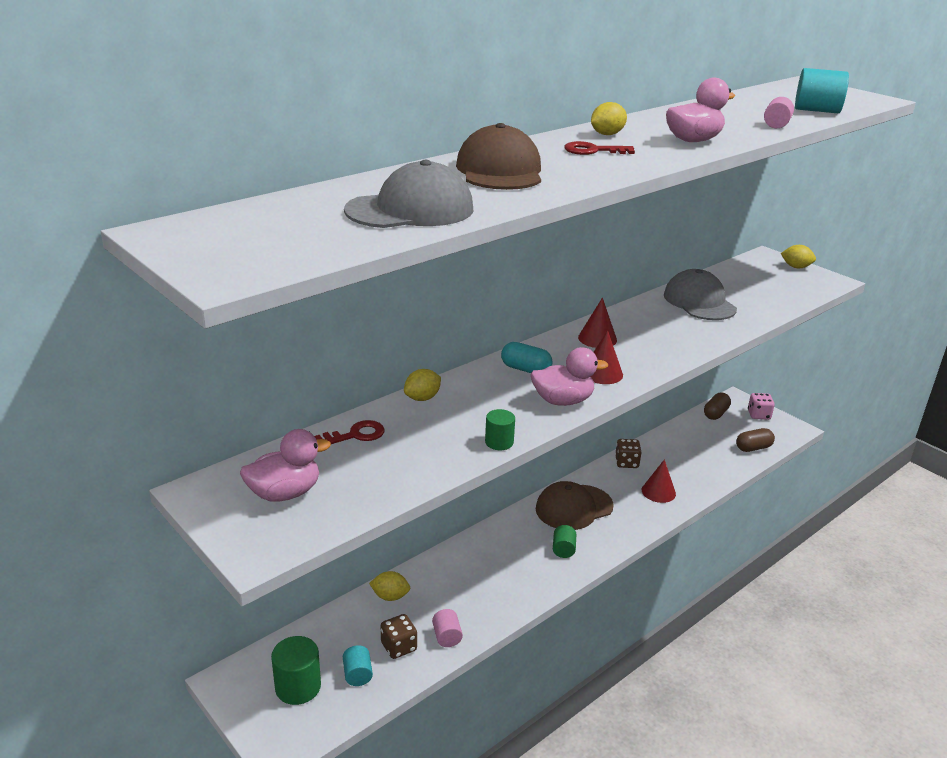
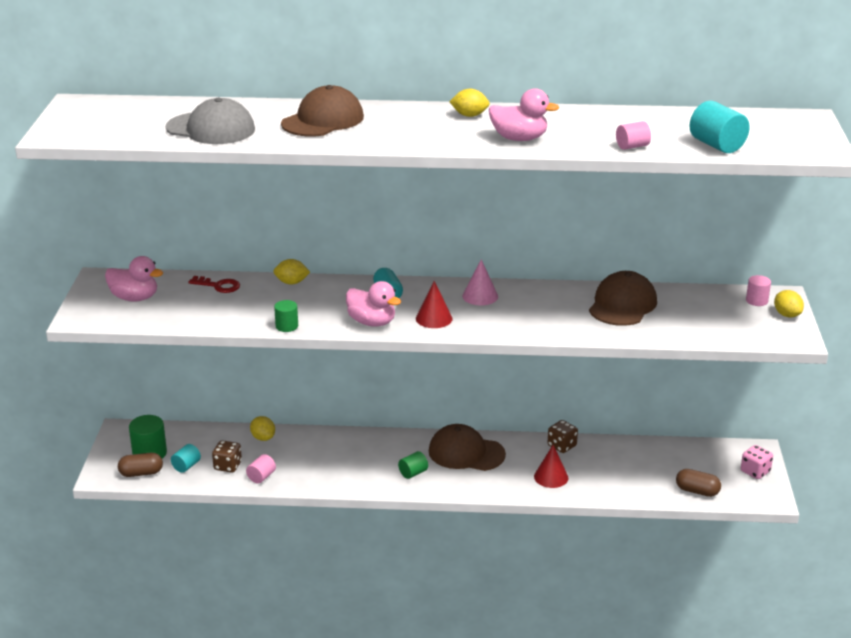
camera: 45 degrees right, 0 degrees up
red key [564,141,635,155] -> none
red cone [578,298,617,348] -> pink cone [462,259,498,306]
grey cap [664,269,737,320] -> brown cap [589,271,657,326]
brown capsule [704,392,731,420] -> brown capsule moved to [118,453,163,477]
none -> pink cylinder [746,275,771,306]

